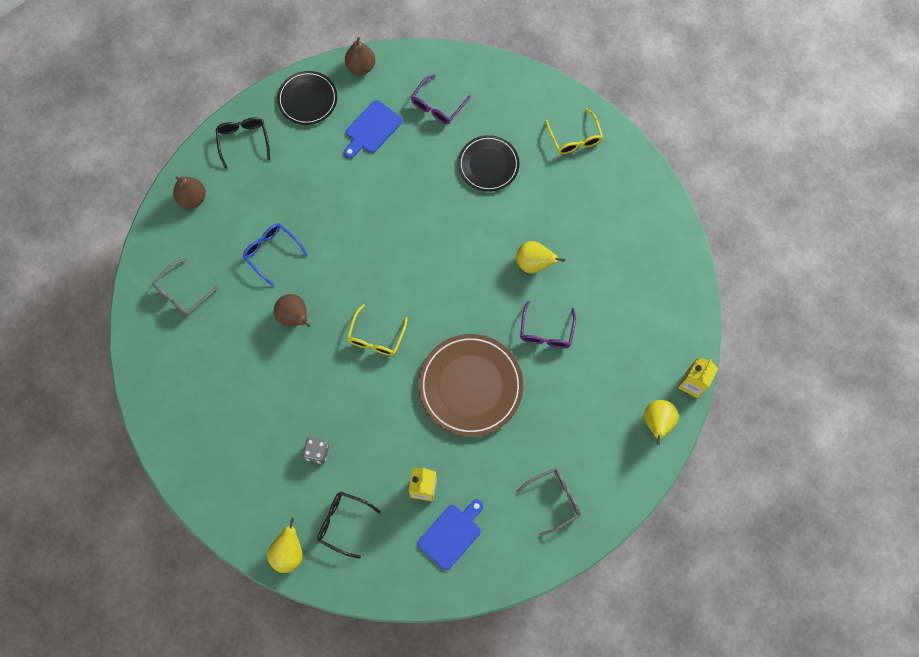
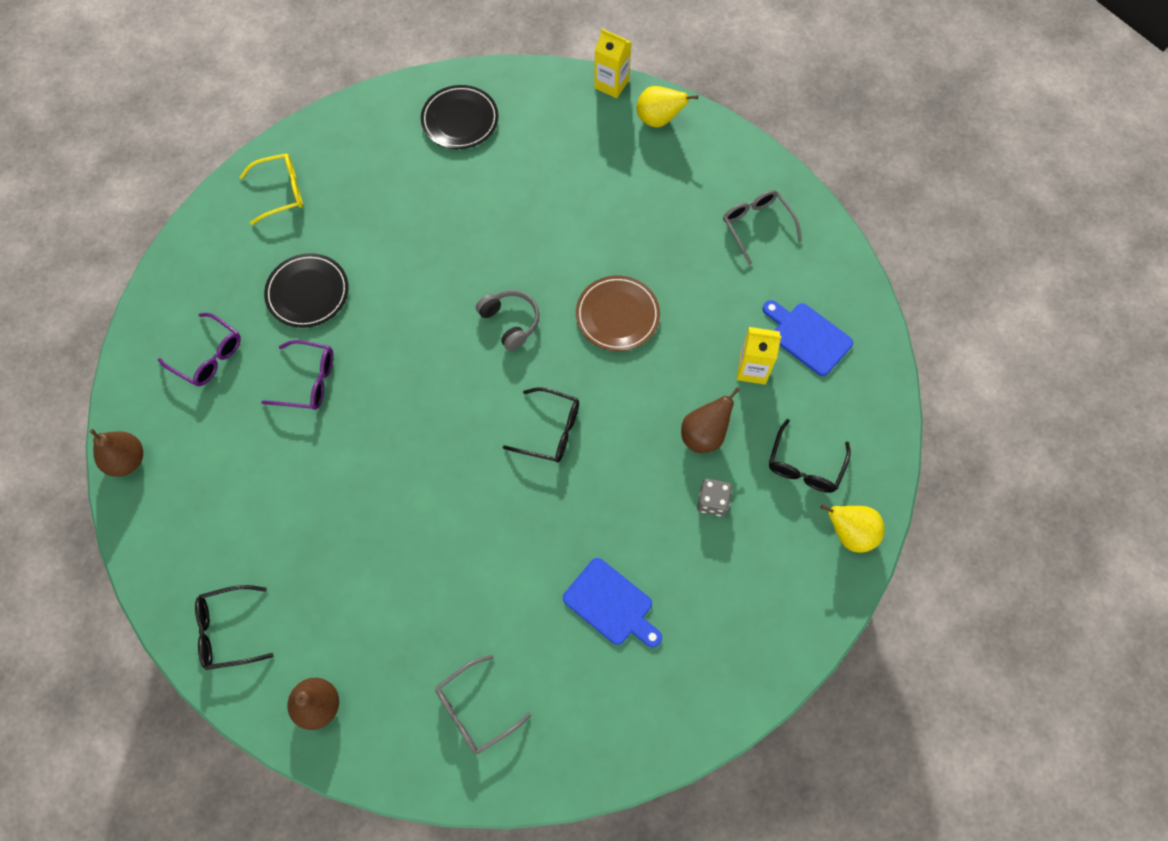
camera: 90 degrees left, 5 degrees down
grey glasses [152,259,219,316] -> grey glasses turned 105 degrees clockwise [435,655,531,754]
blue glasses [243,223,308,286] -> none
brown pear [274,294,310,327] -> brown pear moved to [681,387,740,453]
black plate [277,71,337,125] -> black plate moved to [421,85,499,149]
blue cutting board [344,100,402,158] -> blue cutting board moved to [563,558,662,648]
yellow glasses [347,304,408,356] -> black glasses [503,387,579,463]
brown plate [418,334,523,437] -> brown plate [576,276,660,351], size x0.62
yellow pear [516,241,565,273] -> none
purple glasses [520,301,576,348] -> purple glasses moved to [261,340,333,410]
none -> grey headphones [476,290,539,351]

